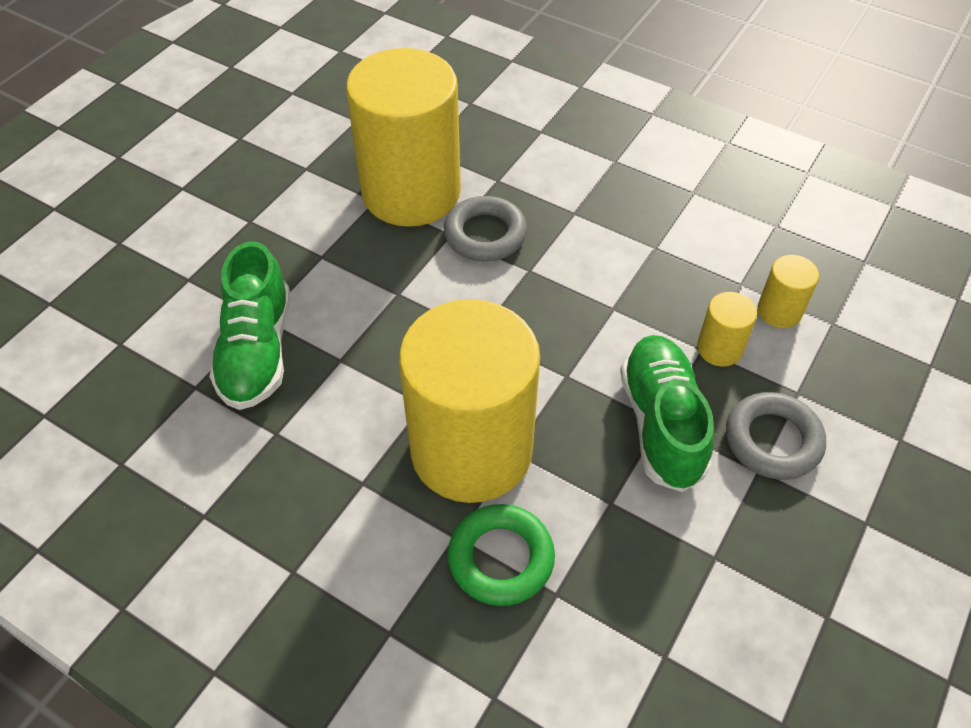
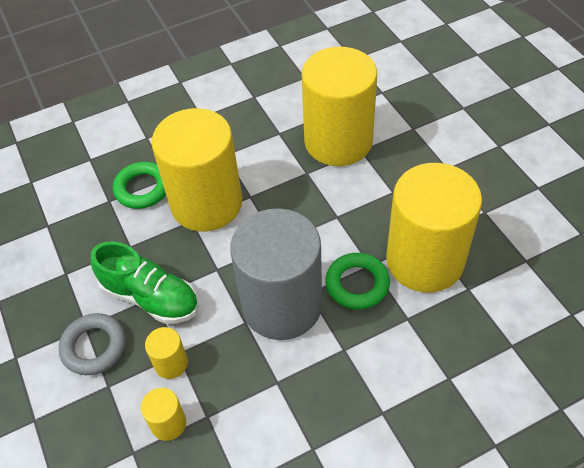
camera: 125 degrees right, 0 degrees up
green shoe [209,241,290,410] -> yellow cylinder [302,47,377,166]
grey ring [444,196,527,262] -> green ring [325,253,390,309]
none -> grey cylinder [230,208,322,340]

